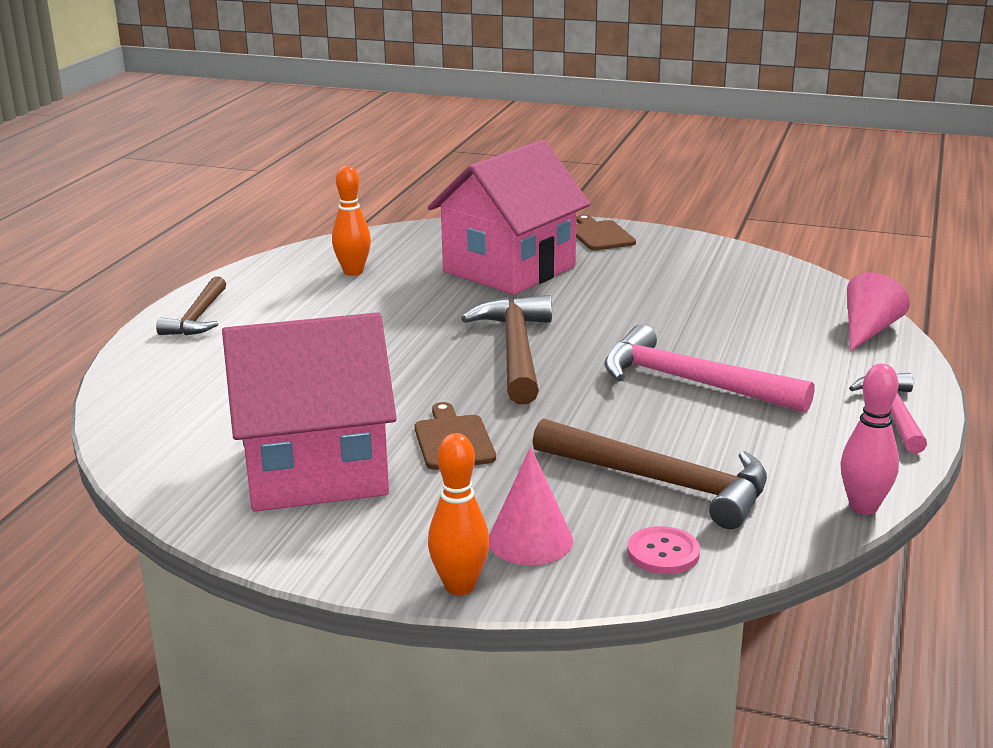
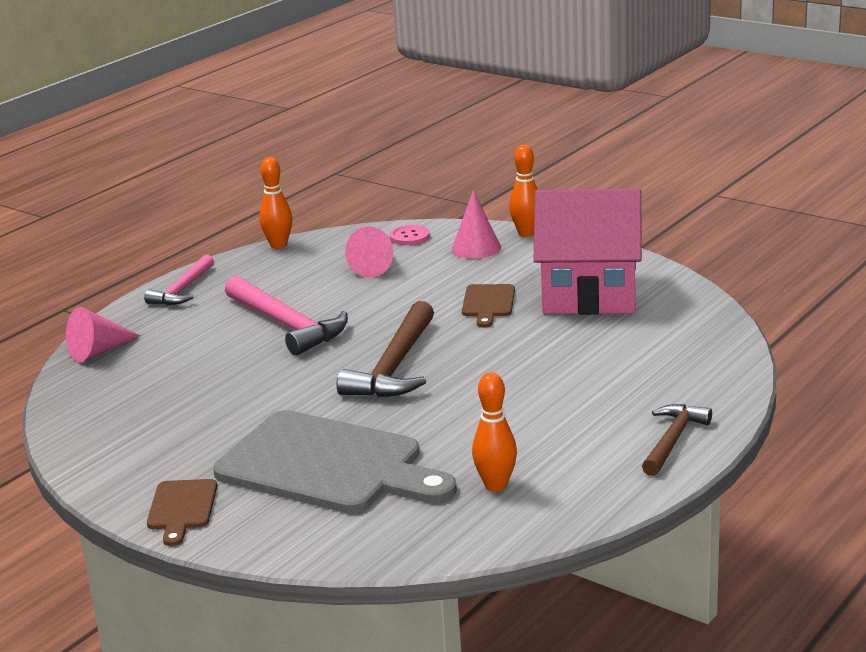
camera: 160 degrees left, 0 degrees up
pink house [428,140,590,295] -> grey cutting board [213,410,457,513]
brown hammer [533,418,767,529] -> pink cone [345,227,393,278]
pink bowling pin [840,364,899,515] -> orange bowling pin [259,157,292,249]

